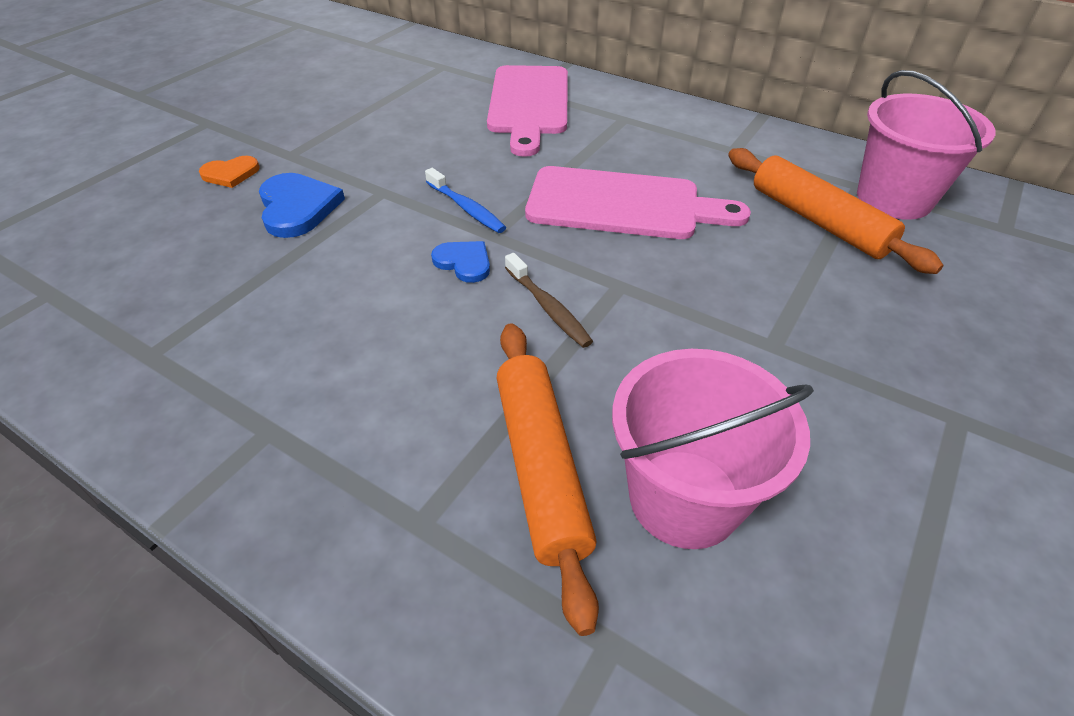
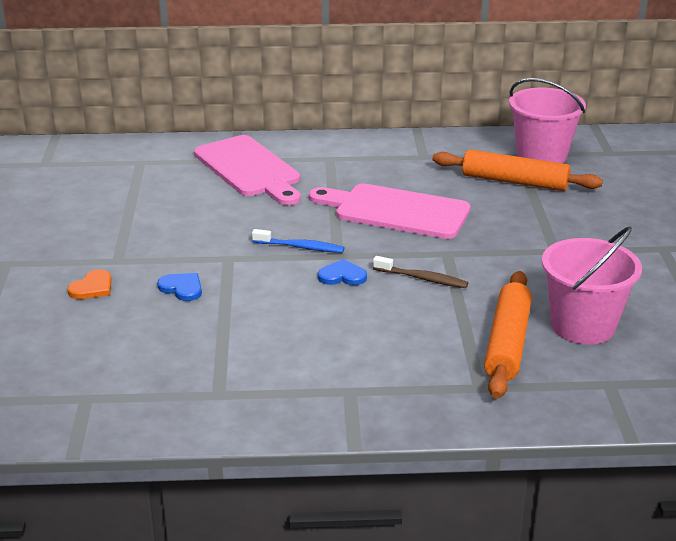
camera: 35 degrees left, 15 degrees down
blue heart [259,173,345,238] -> blue heart [157,273,202,301], size x0.61
orange rolling pin [496,323,599,636] -> orange rolling pin turned 60 degrees clockwise [484,271,532,399]
pink cutting board [525,166,751,239] -> pink cutting board turned 135 degrees counterclockwise [309,184,471,239]

